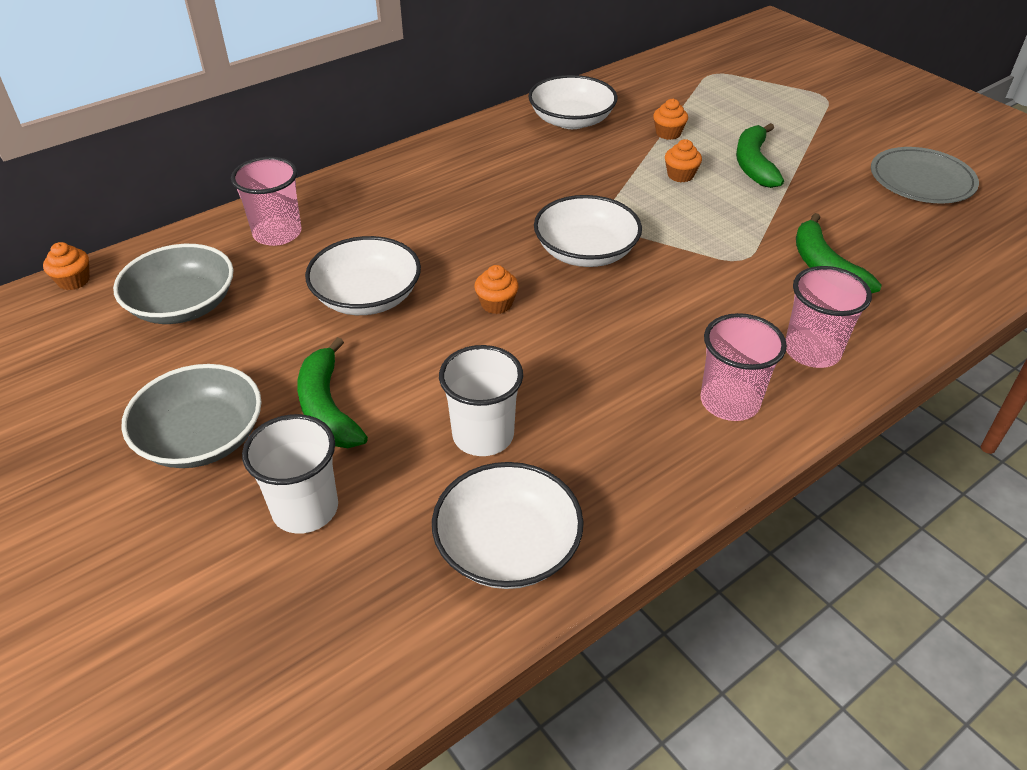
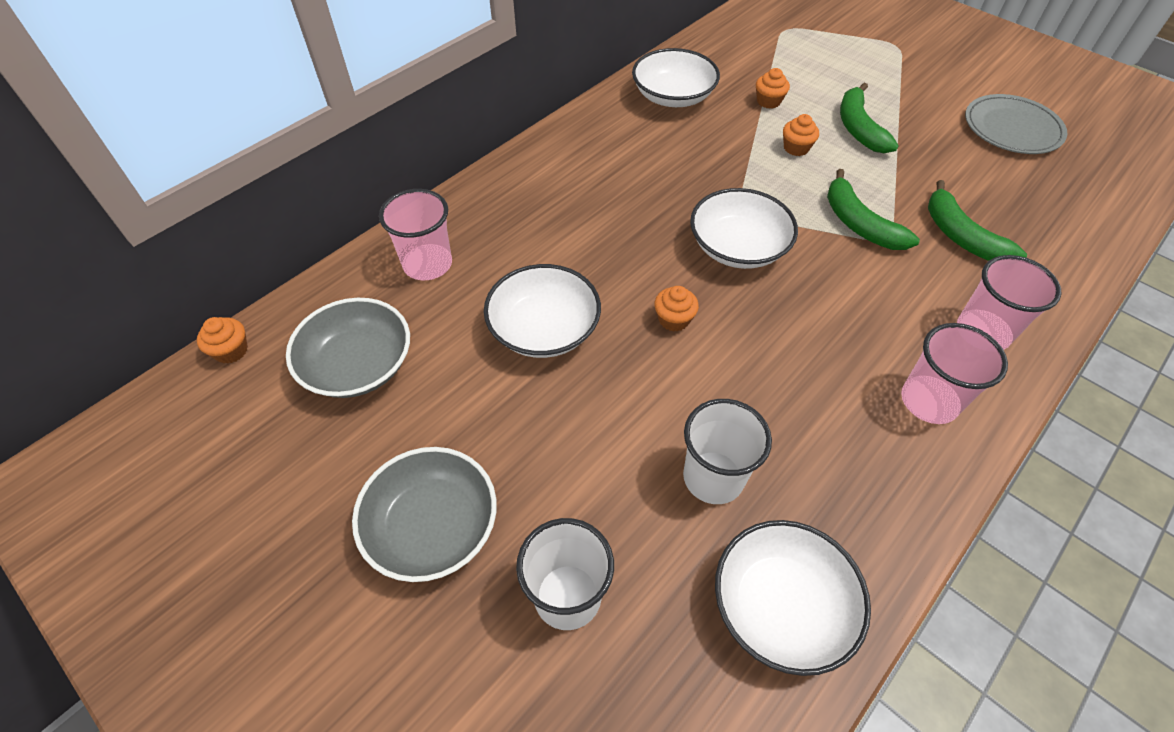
camera: 10 degrees left, 10 degrees up
green banana [297,337,368,448] -> green banana moved to [827,169,920,250]

